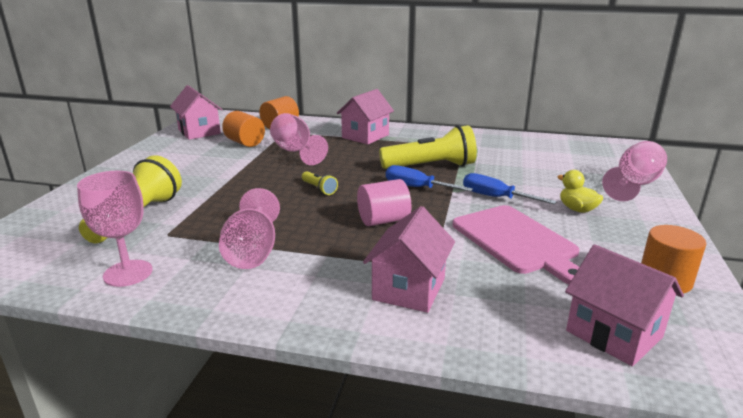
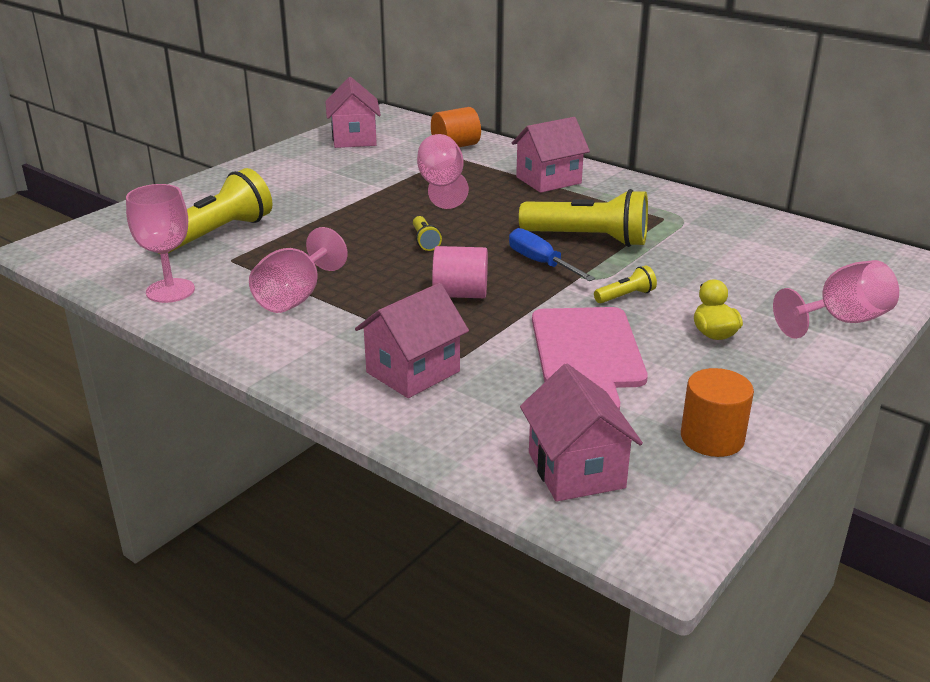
camera: 25 degrees right, 5 degrees up
orange cylinder [222,111,265,147] -> none
blue screwdriver [463,173,557,204] -> yellow flashlight [594,266,657,303]

